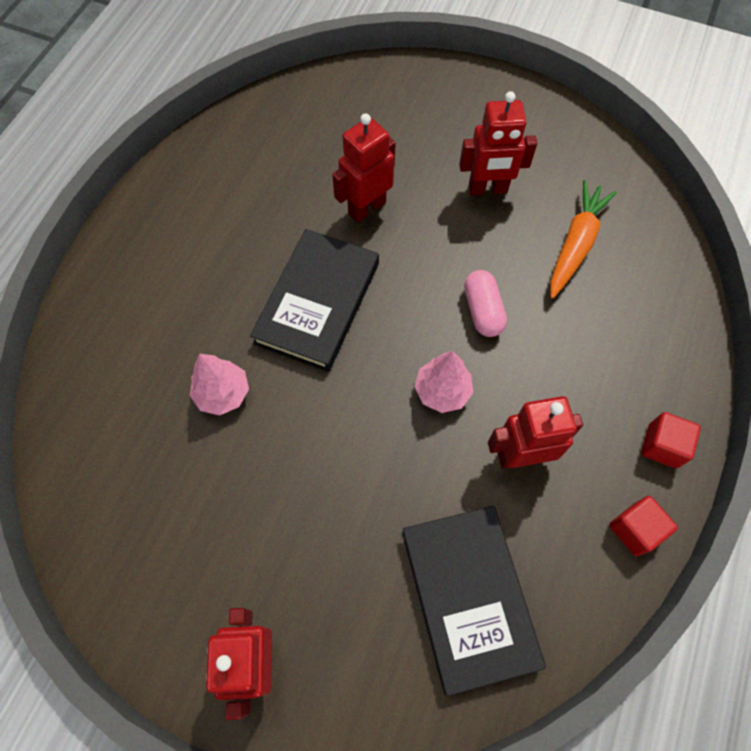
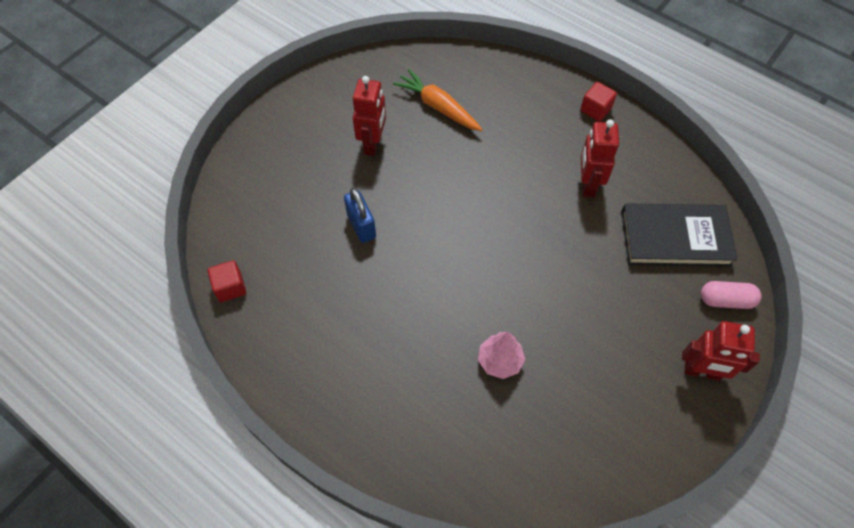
camera: 75 degrees left, 5 degrees down
black book [250,229,379,372] -> none
red robot [332,113,396,223] -> blue padlock [344,188,376,243]
pink tree [414,351,473,413] -> none
pink capsule [464,270,507,337] -> pink capsule moved to [701,281,761,309]
red cube [609,496,678,556] -> red cube moved to [208,260,246,302]

